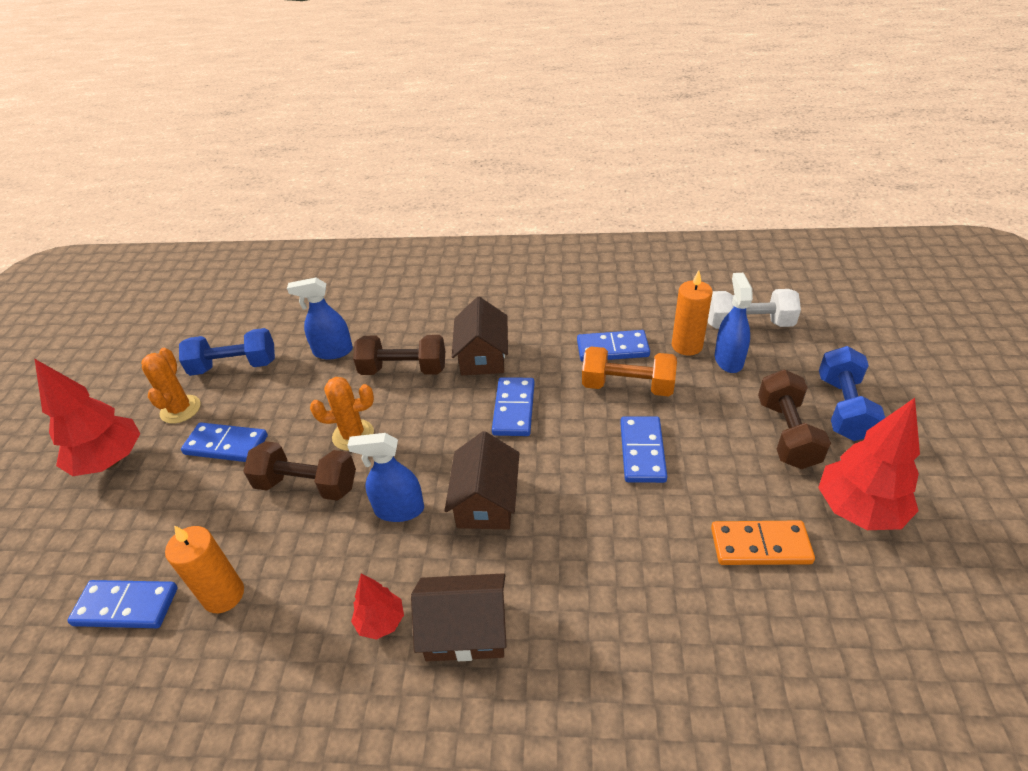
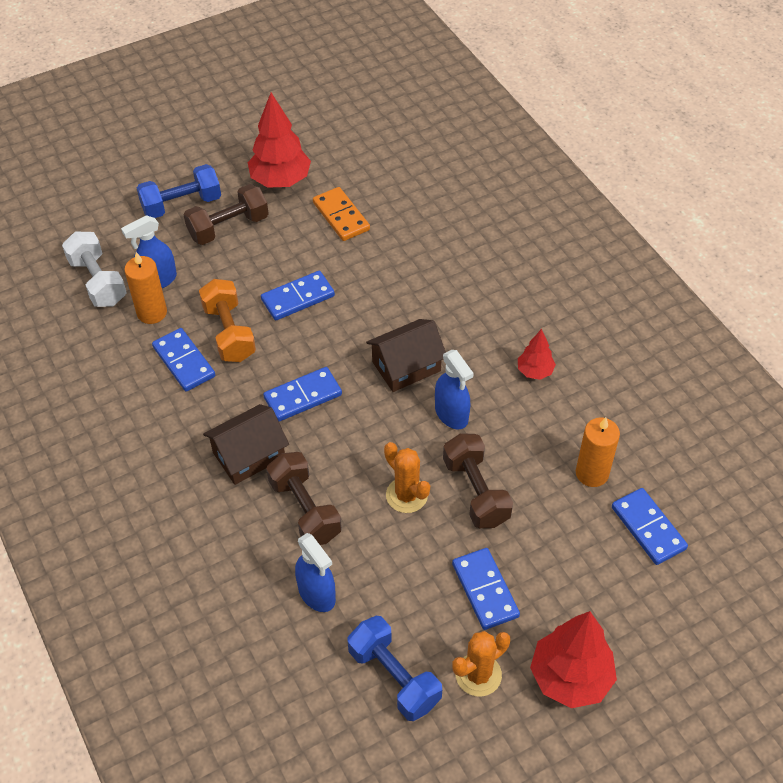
camera: 125 degrees left, 10 degrees up
brown house [411,573,506,661] -> none

